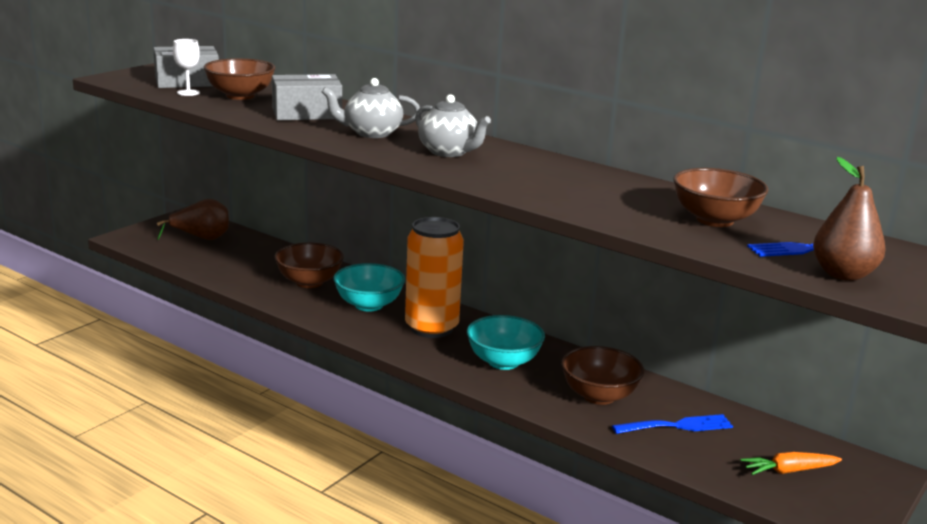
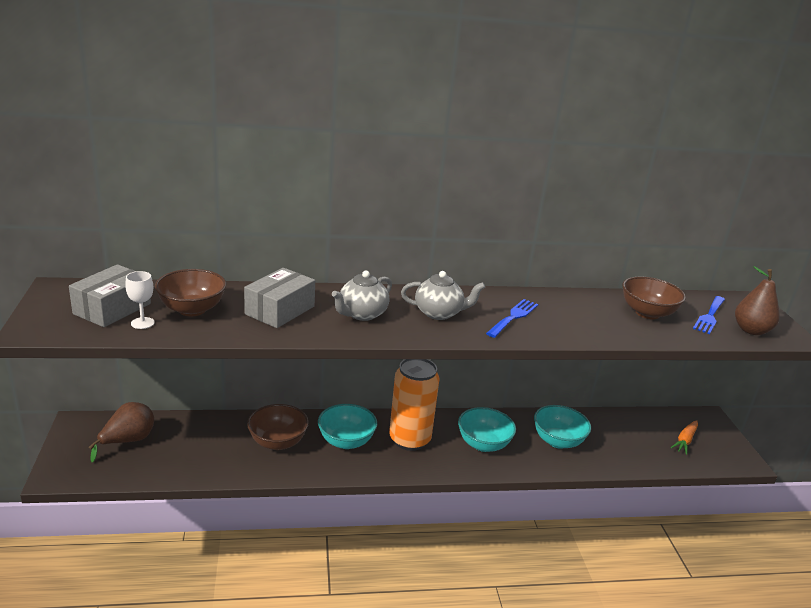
camera: 45 degrees left, 5 degrees up
brown bowl [561,346,644,405] -> turquoise bowl [534,405,591,449]
blue fork [612,414,733,434] -> blue fork moved to [486,299,538,338]

